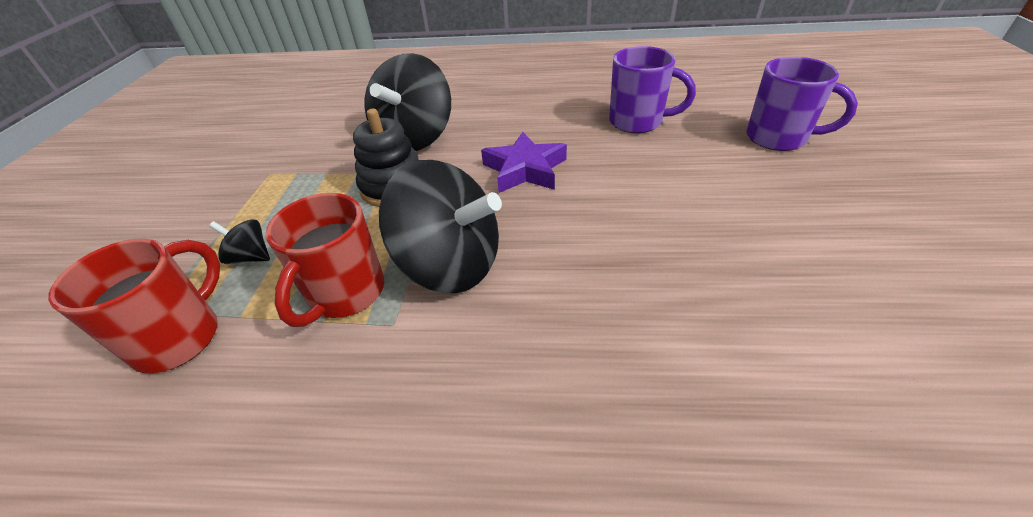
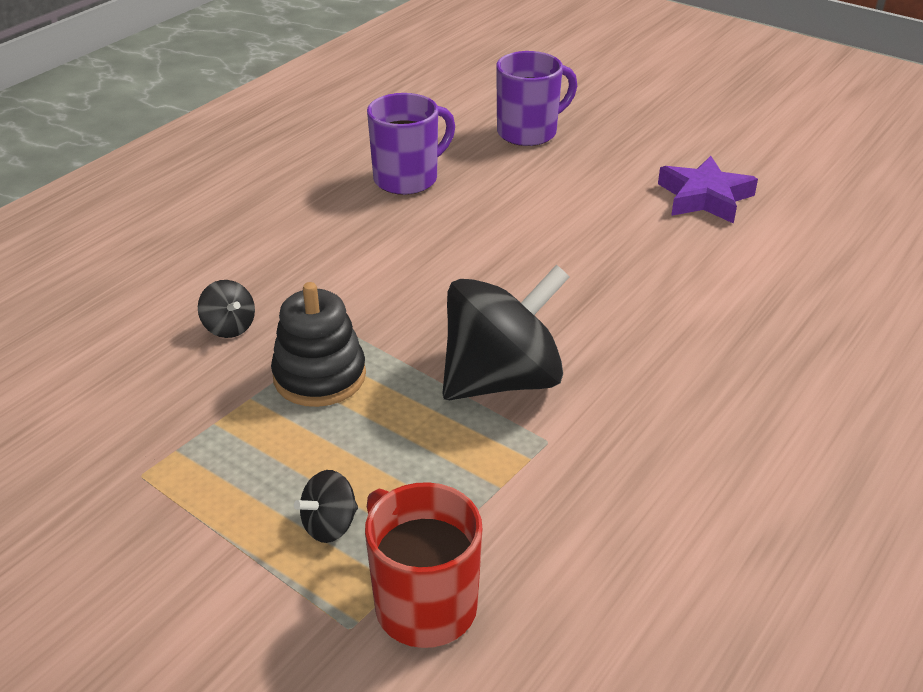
camera: 60 degrees left, 5 degrees down
red mug [266,193,384,327] -> none
black spinning top [365,53,451,151] -> black spinning top [198,280,255,338], size x0.43
purple star [481,132,567,193] -> purple star moved to [658,156,758,224]

